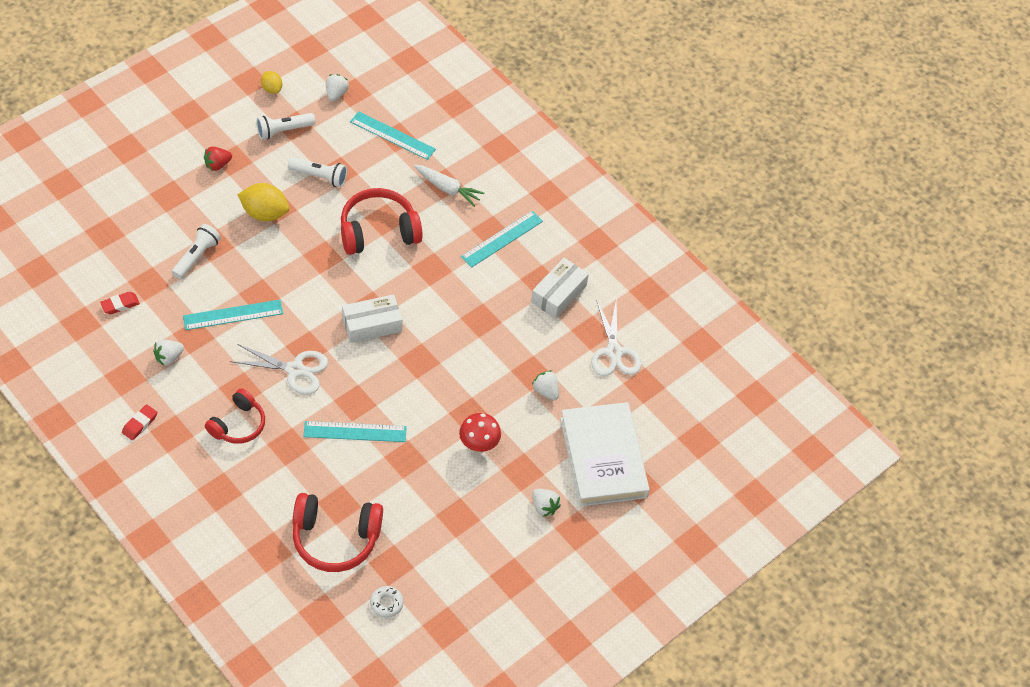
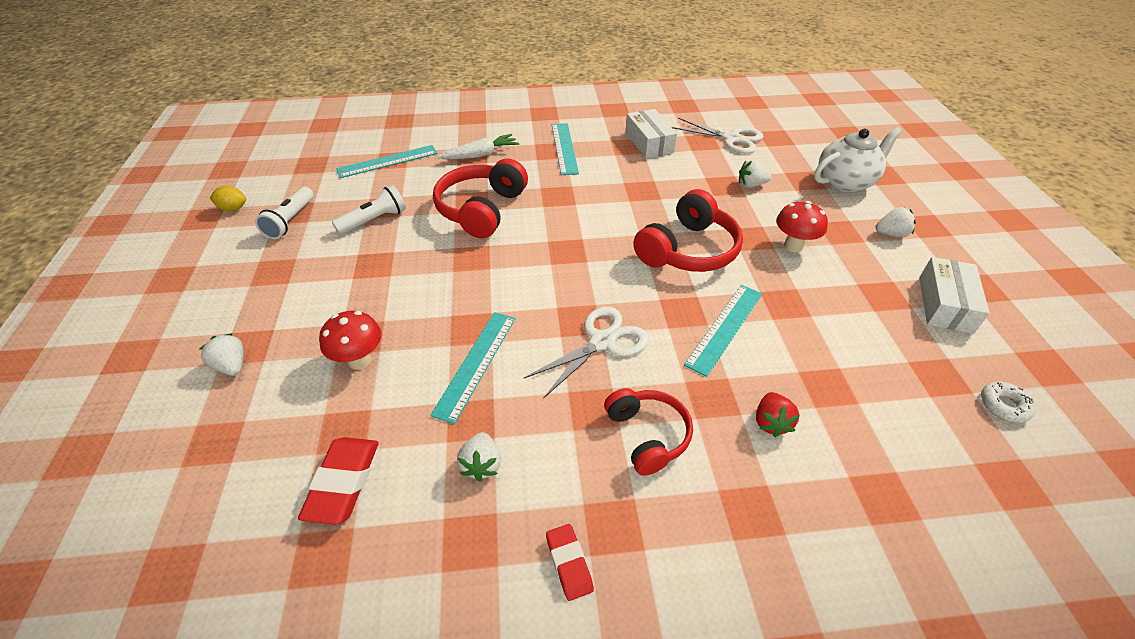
camera: 50 degrees left, 10 degrees down
red eraser [100,292,140,314] -> red eraser [298,437,379,525], size x1.63
white flashlight [172,224,221,279] -> red mushroom [319,311,381,370]
red strawberry [204,147,232,171] -> red strawberry moved to [756,392,800,437]
yellow lemon [237,183,289,222] -> none
red headphones [293,493,383,572] -> red headphones moved to [633,189,743,272]
white strawberry [326,74,349,101] -> white strawberry moved to [200,333,244,376]
white box [342,294,402,343] -> white box moved to [919,257,990,334]
white book [560,402,650,506] -> white teapot [814,127,902,193]

